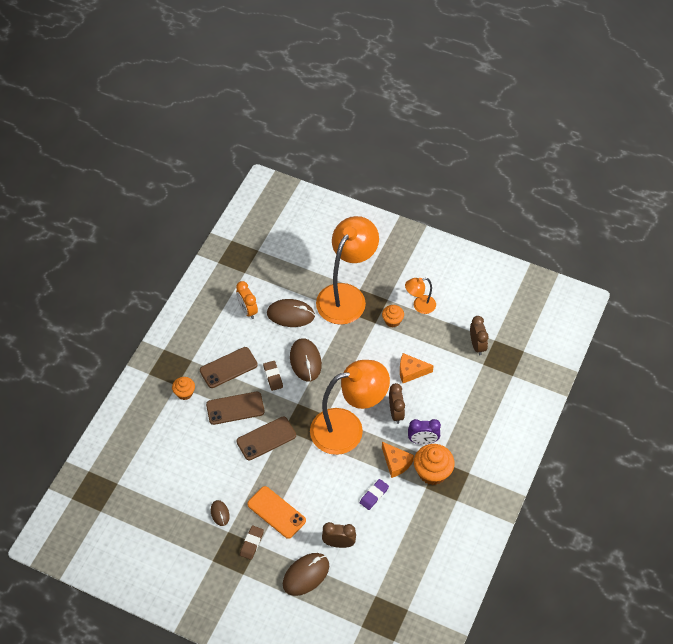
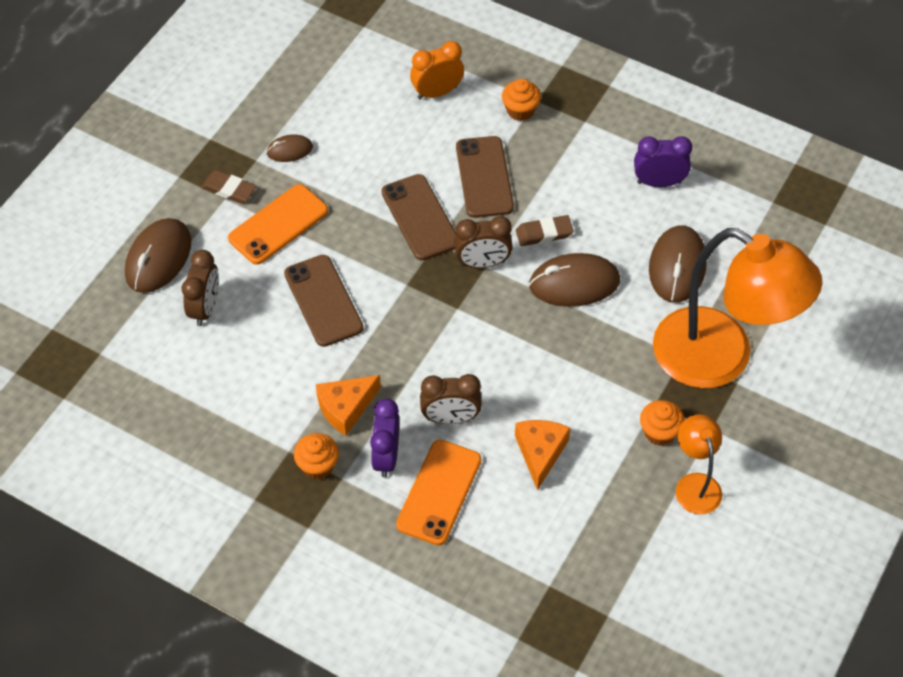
camera: 95 degrees right, 0 degrees up
brown phone [200,347,258,388] -> brown phone moved to [284,255,363,347]
orange clock [236,281,258,319] -> orange clock moved to [410,41,464,100]
brown mouse [283,553,329,596] -> brown mouse turned 60 degrees clockwise [125,218,191,293]
orange lamp [310,360,390,455] -> none
purple eraser [360,479,389,510] -> none
orange cupcake [414,444,455,485] -> orange cupcake [294,433,339,479], size x0.59
brown clock [470,316,489,355] -> brown clock moved to [454,216,513,268]
none -> orange phone [396,440,481,545]
none -> purple clock [634,136,692,187]

